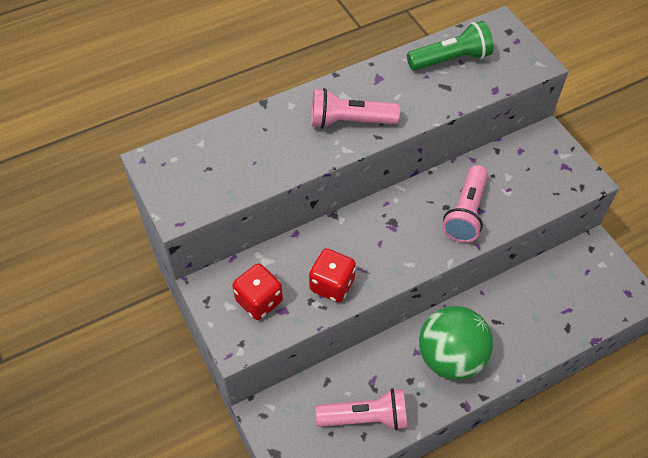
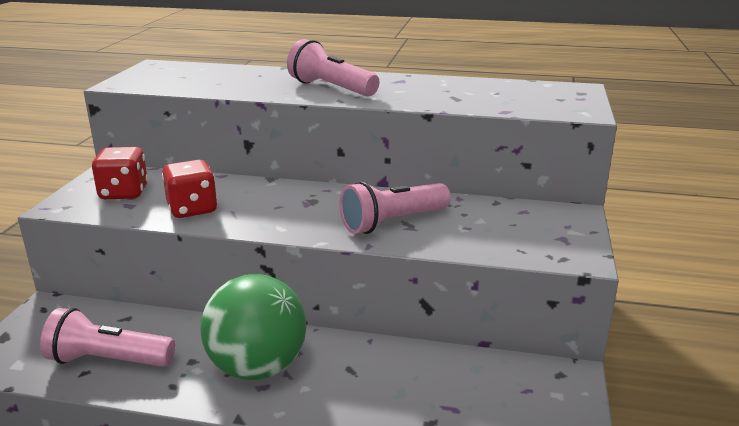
camera: 40 degrees right, 30 degrees down
pink flashlight [315,388,407,431] -> pink flashlight turned 150 degrees clockwise [40,308,175,367]
green flashlight [407,21,493,71] -> none

